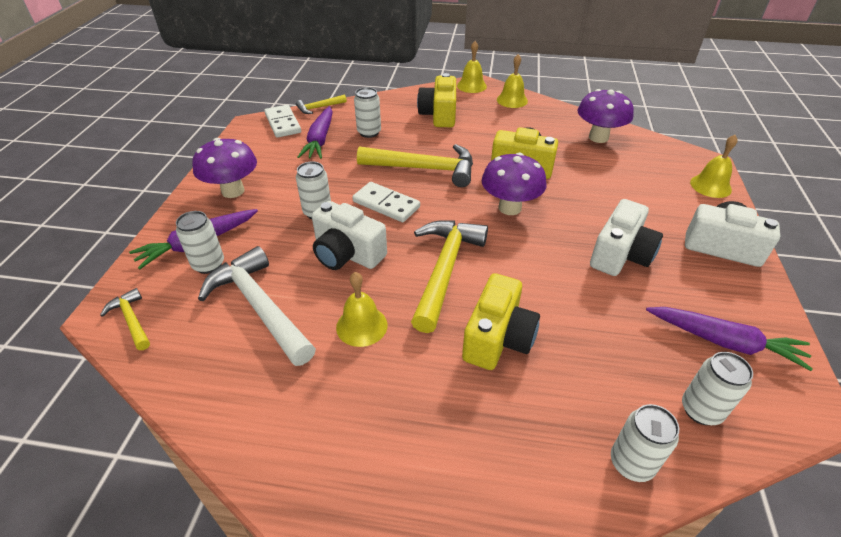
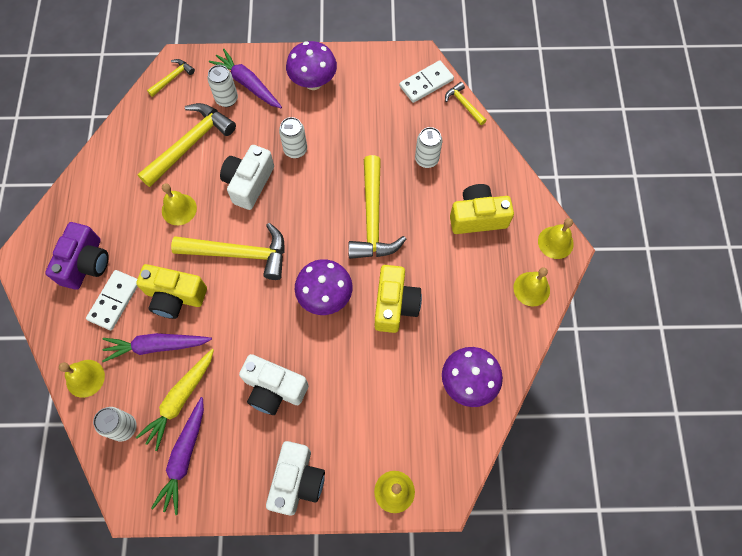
camera: 80 degrees right, 25 degrees up
white hammer [198,246,316,366] -> yellow hammer [137,103,236,187]
purple carrot [298,106,333,159] -> purple carrot moved to [102,333,212,362]
white domino [352,182,420,222] -> white domino moved to [86,270,138,330]
white can [611,404,679,482] -> yellow bell [59,360,105,398]
none -> purple camera [45,222,109,290]
none -> yellow carrot [136,349,214,451]

